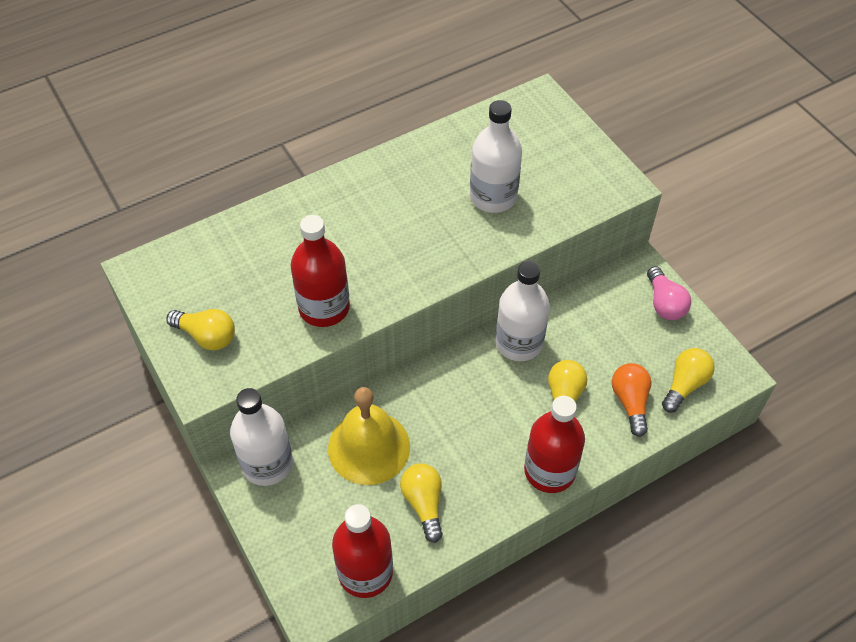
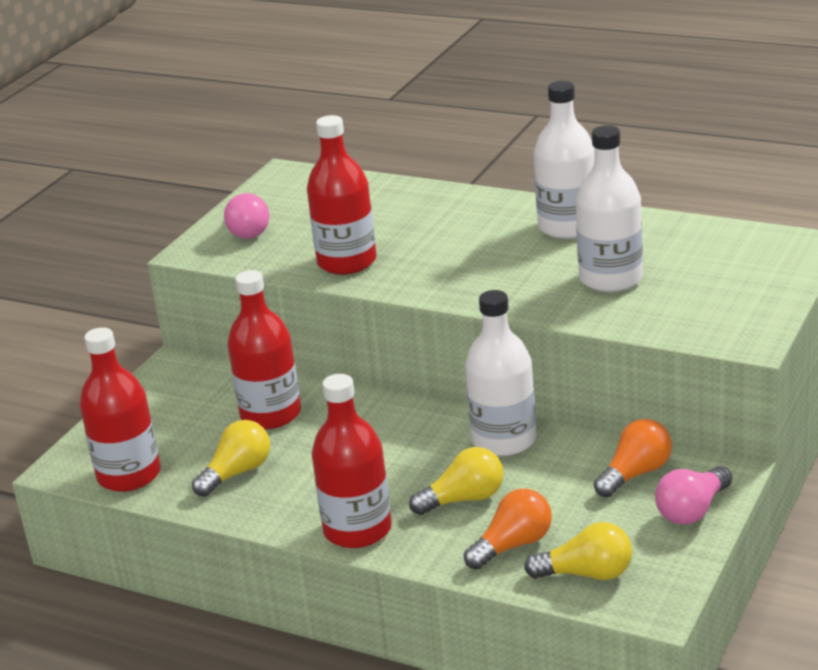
camera: 60 degrees right, 25 degrees down
yellow light bulb [166,309,235,351] -> pink light bulb [224,193,269,239]
white bottle [230,388,293,486] -> white bottle moved to [534,81,595,239]
yellow bell [328,387,410,485] -> red bottle [227,270,301,429]
none -> orange light bulb [594,419,672,497]

